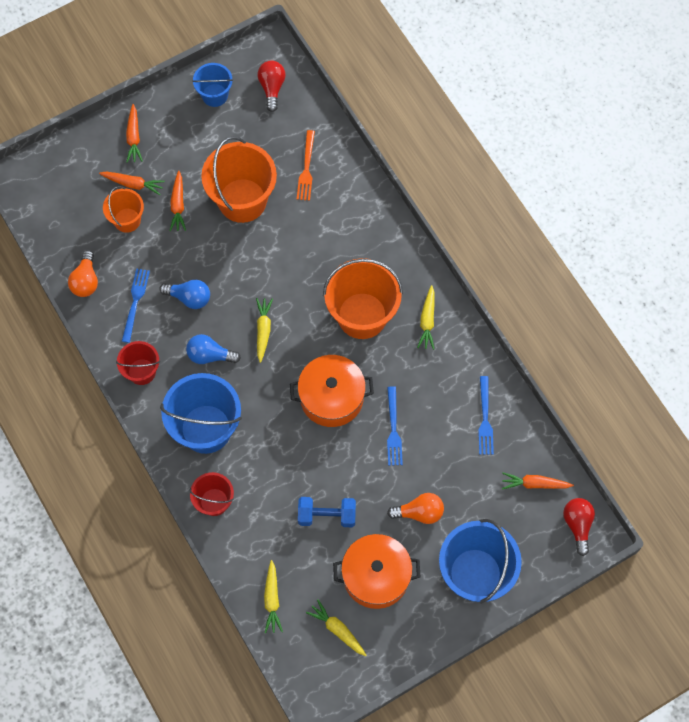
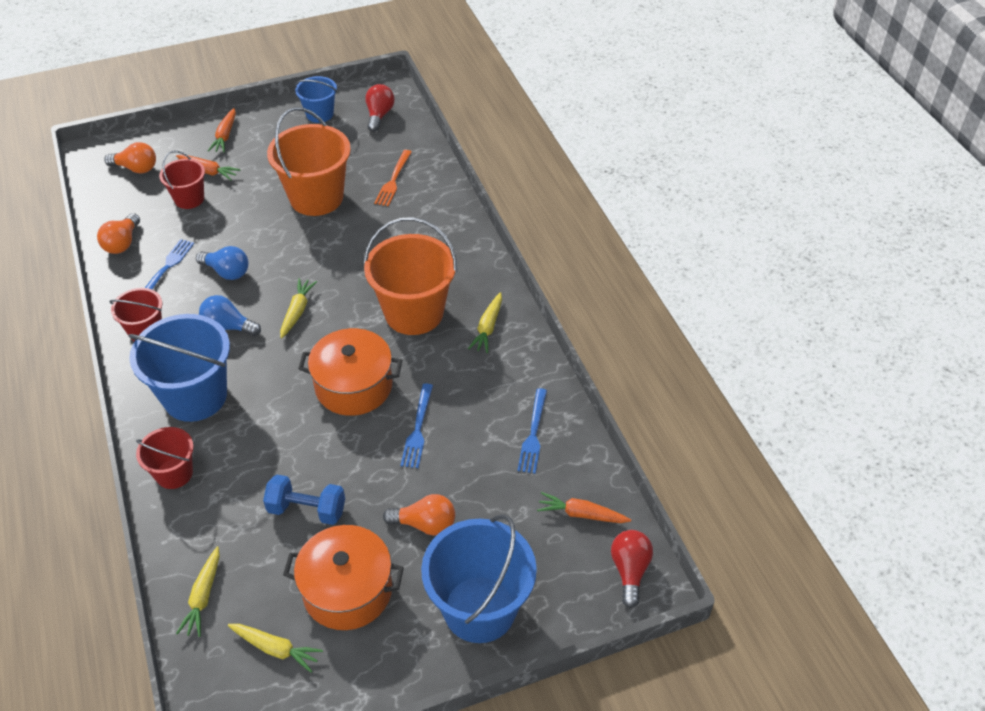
camera: 10 degrees right, 20 degrees down
orange bucket [103,186,144,233] -> red bucket [159,151,205,209]
orange carrot [170,171,186,231] -> none
yellow carrot [306,600,366,656] -> yellow carrot turned 150 degrees clockwise [228,624,323,673]
none -> orange light bulb [104,142,156,174]

